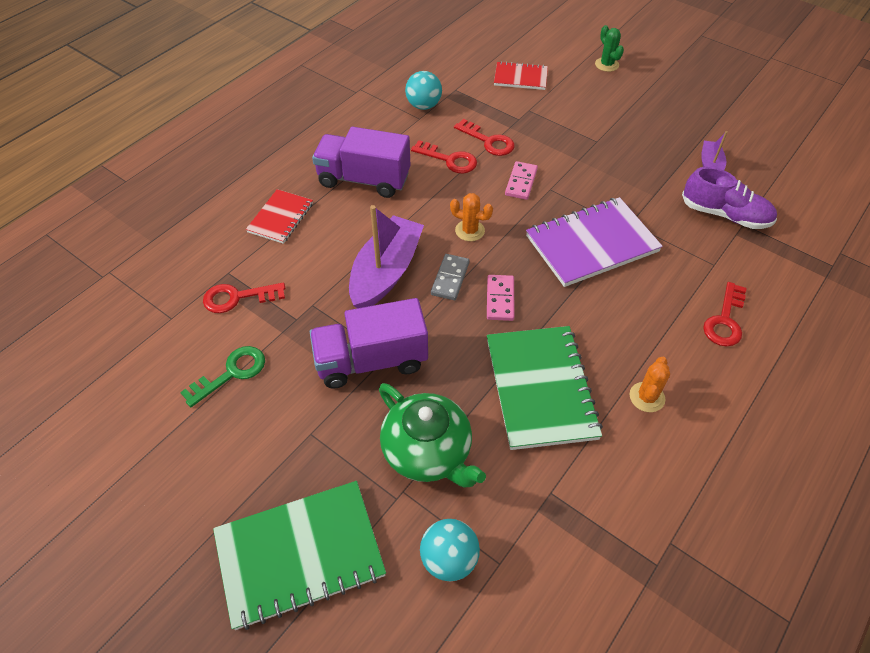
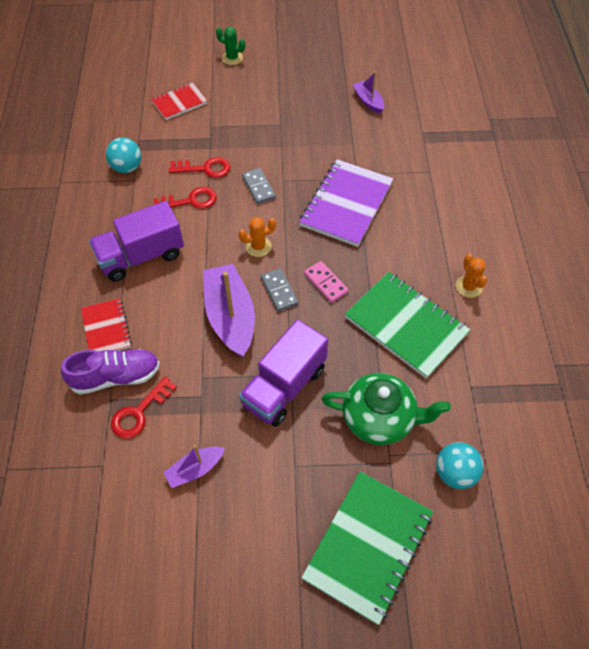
camera: 40 degrees left, 5 degrees up
green key [180,346,265,407] -> purple boat [163,445,225,488]
pink domino [505,161,538,200] -> grey domino [242,168,276,204]
purple shoe [682,167,777,229] -> purple shoe moved to [61,349,160,395]
red key [703,282,747,347] -> none

